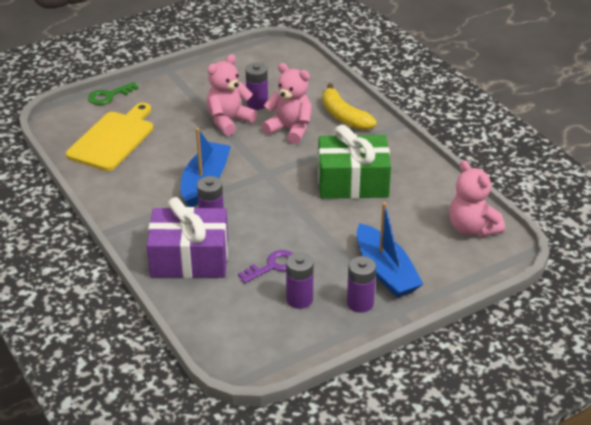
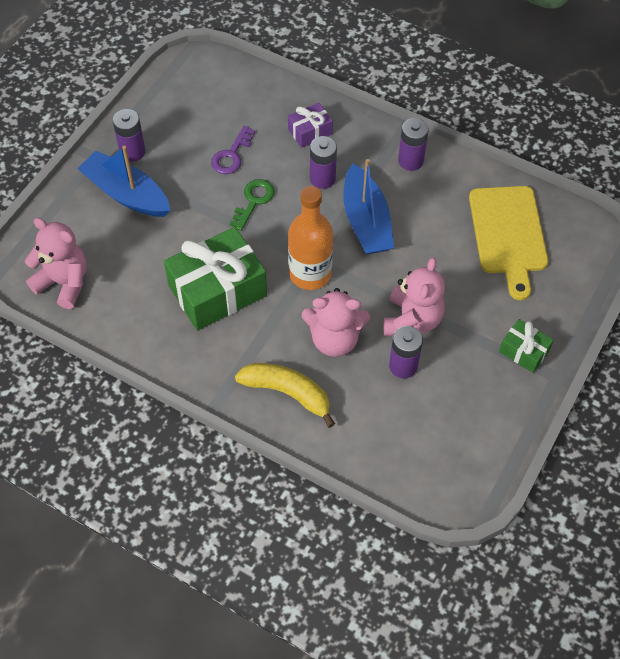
camera: 150 degrees right, 20 degrees up
green key [88,82,139,105] -> green key moved to [230,179,275,231]
purple gift [147,197,228,278] -> purple gift [288,103,333,148], size x0.49
purple battery [286,253,314,309] -> purple battery moved to [398,118,429,171]
none -> orange bottle [288,186,333,290]
none -> green gift [499,319,554,373]

